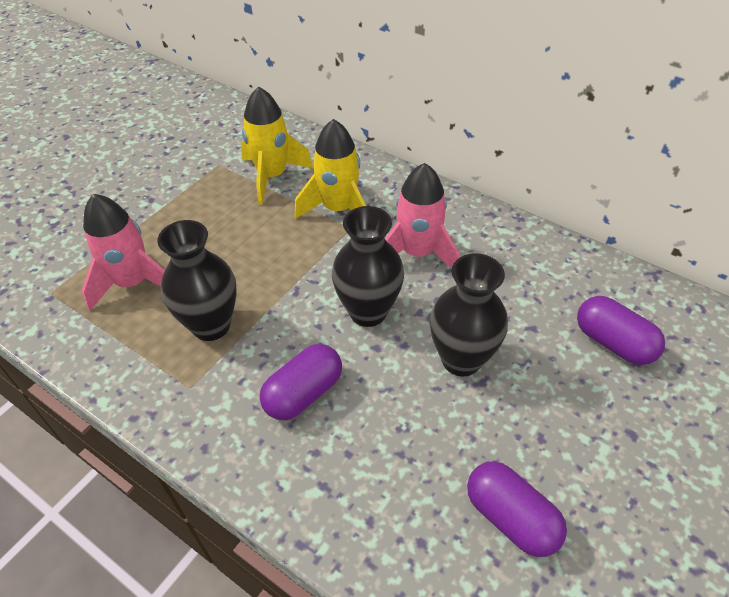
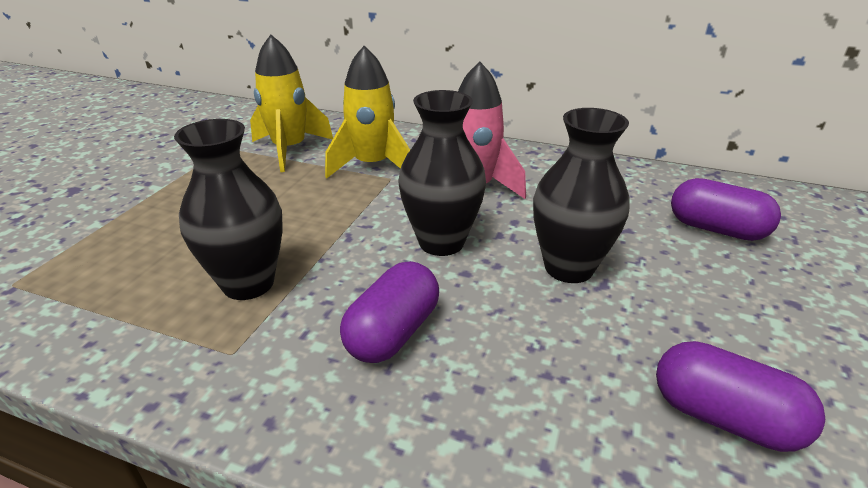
camera: 15 degrees left, 15 degrees down
pink rocket [82,194,165,311] -> none

